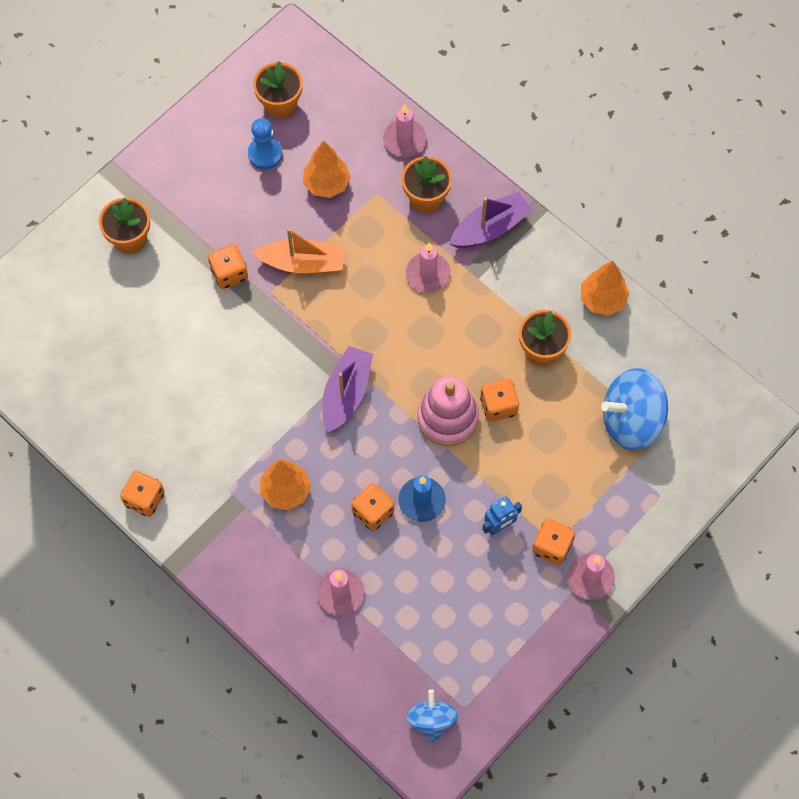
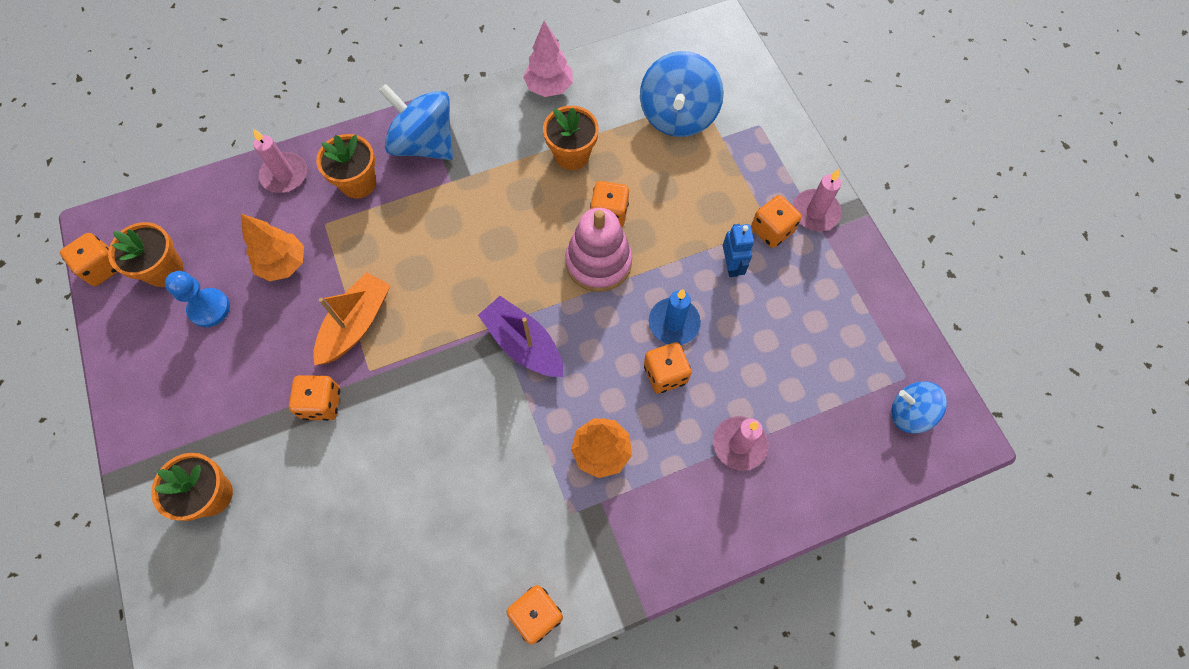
camera: 65 degrees left, 0 degrees up
pink candle [406,243,451,293] -> none
purple boat [449,192,533,248] -> blue spinning top [379,84,453,160]
orange tree [581,261,629,316] -> pink tree [523,21,573,97]
none -> orange dice [60,233,118,286]

